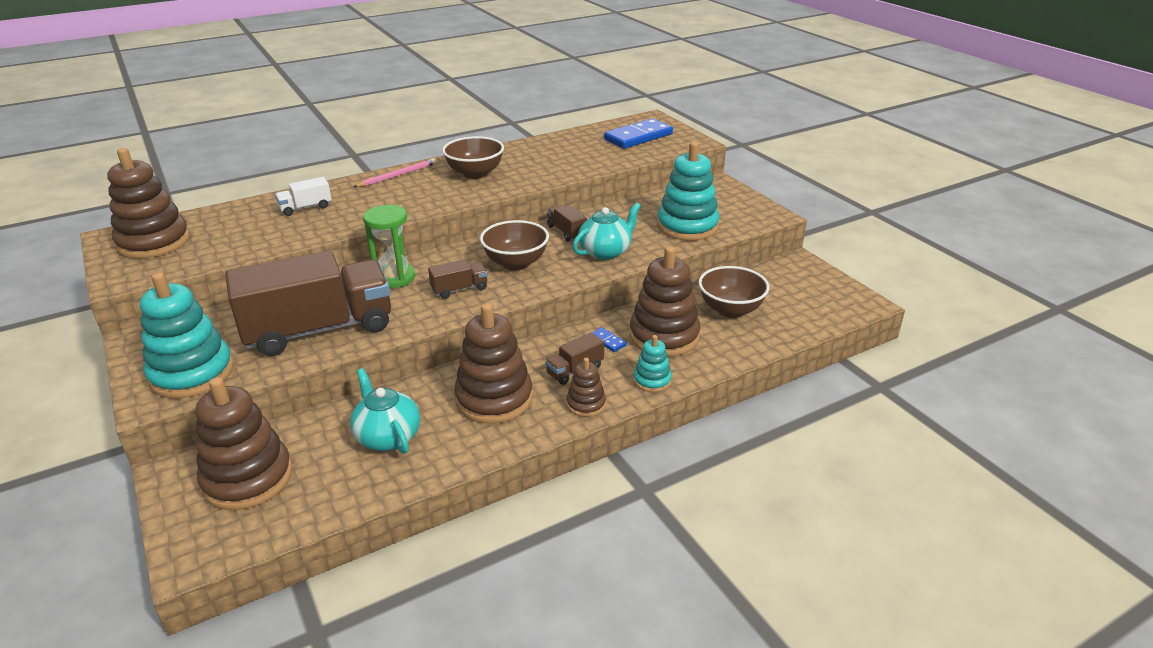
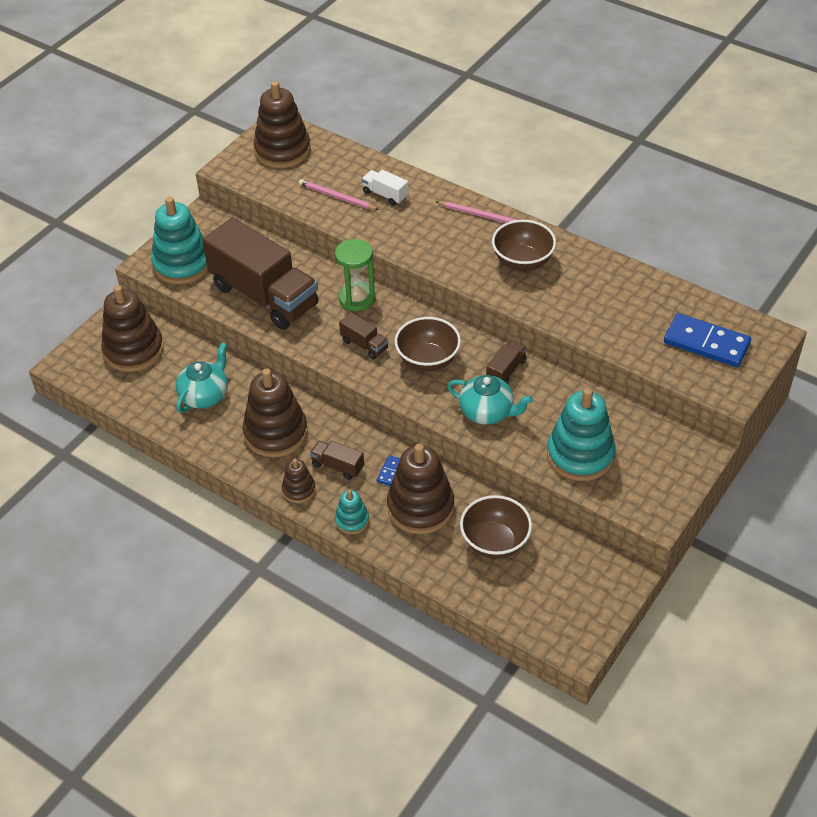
camera: 65 degrees right, 15 degrees up
none -> pink pencil [299,179,379,210]

